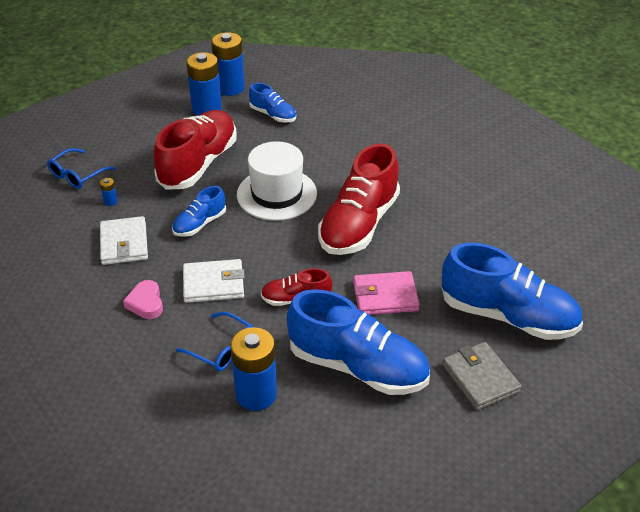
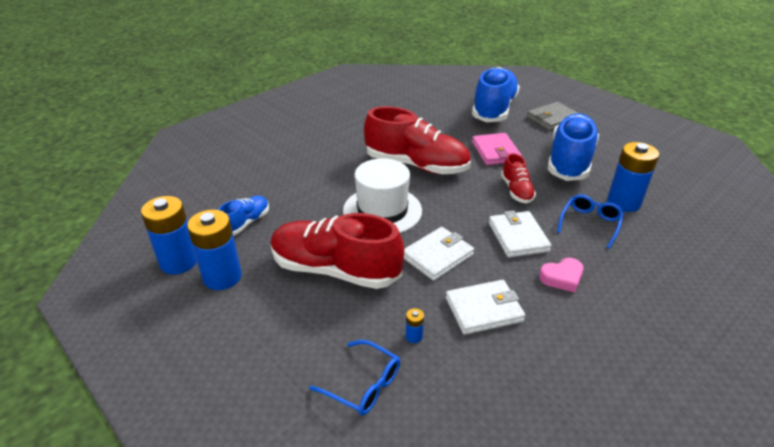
camera: 95 degrees left, 5 degrees down
blue shoe [172,186,226,237] -> white wallet [404,227,474,281]

